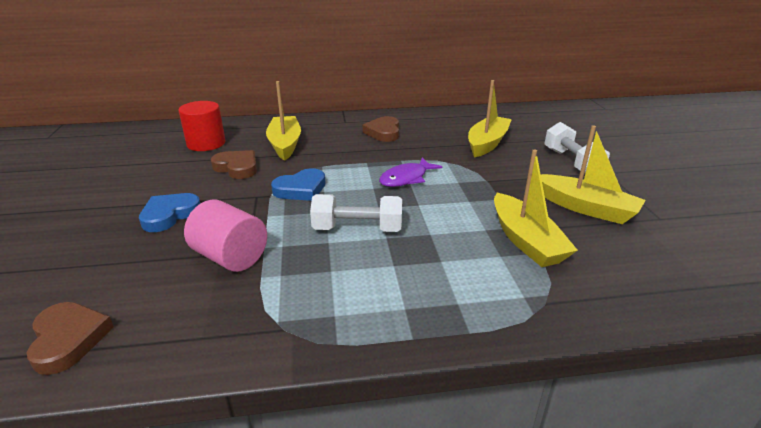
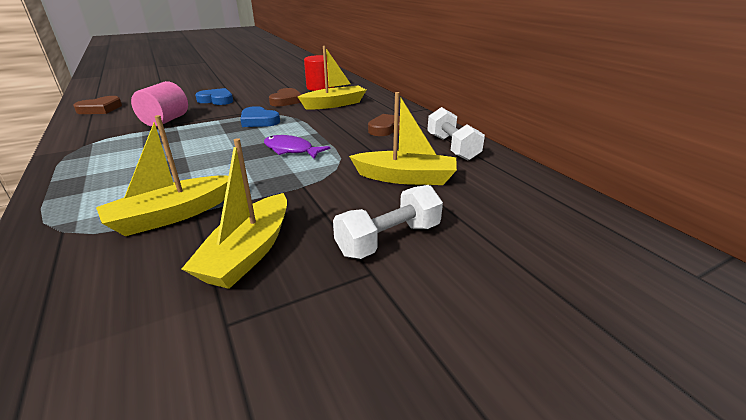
camera: 70 degrees right, 0 degrees up
white dumbbell [310,194,402,232] -> white dumbbell moved to [427,107,485,160]

